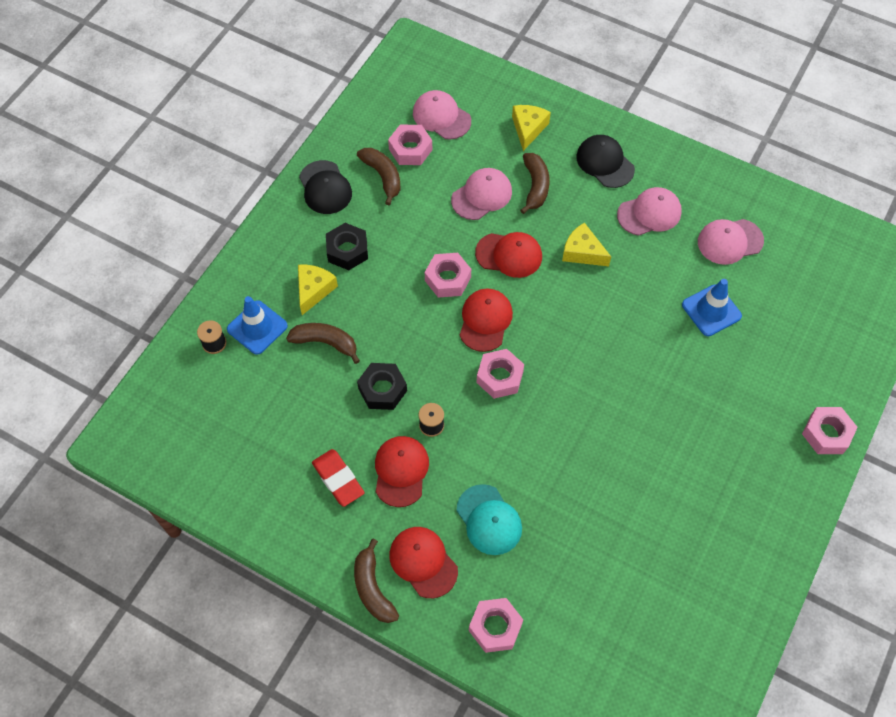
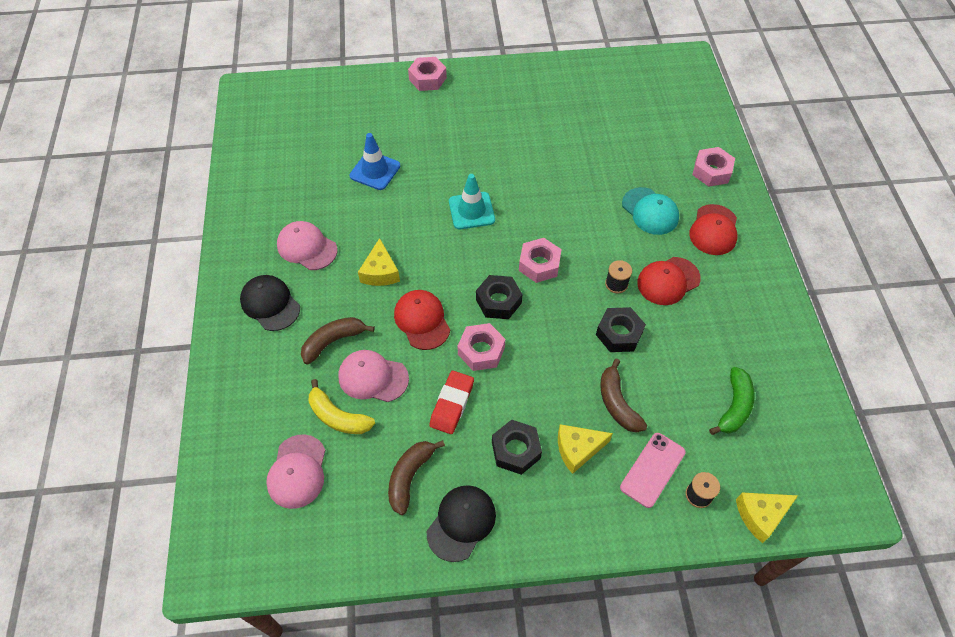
camera: 125 degrees left, 5 degrees down
blue traffic cone [227,296,288,355] -> pink phone [620,433,686,508]
red eraser [312,449,365,507] -> red eraser moved to [430,371,474,434]
brown banana [354,539,399,623] -> none
pink nut [388,125,432,165] -> none
turquoise cap [457,484,522,555] -> turquoise cap turned 120 degrees clockwise [622,187,679,235]
red cap [460,288,513,352] -> black nut [476,275,523,319]
yellow cheese [512,105,551,151] -> yellow cheese moved to [736,493,798,543]
black cap [576,135,635,188] -> black cap turned 120 degrees clockwise [240,275,300,331]
pink cap [698,219,764,265] -> none
none -> yellow banana [309,379,375,434]
none -> turquoise traffic cone [449,174,495,229]
none -> green banana [709,367,755,435]

